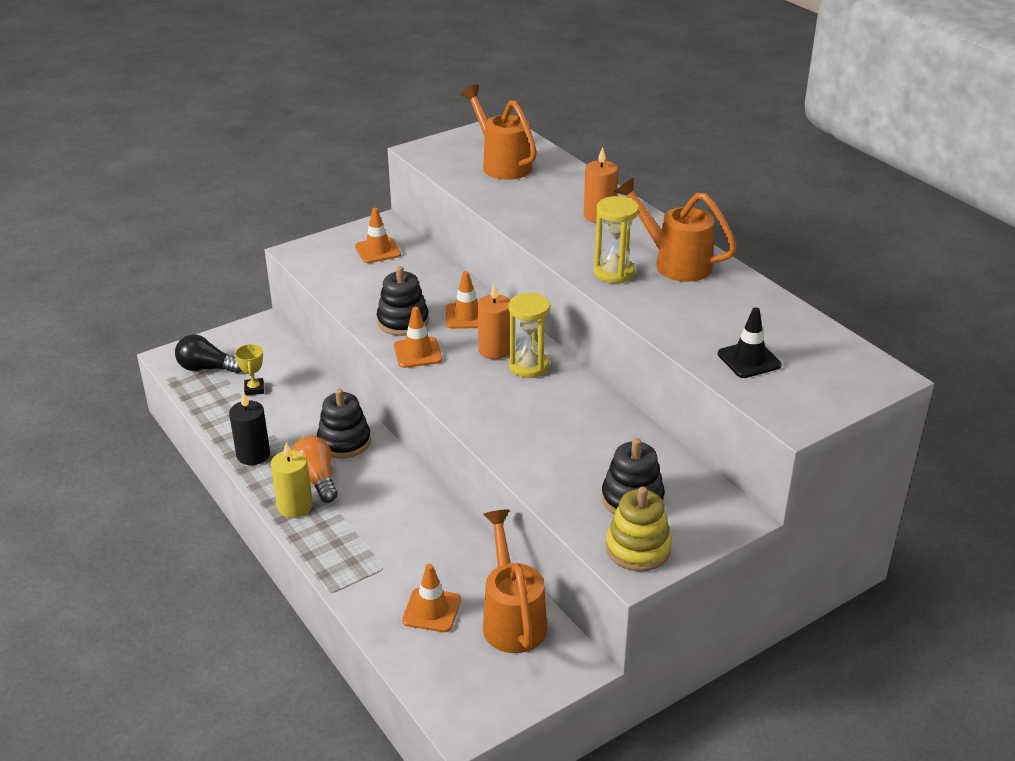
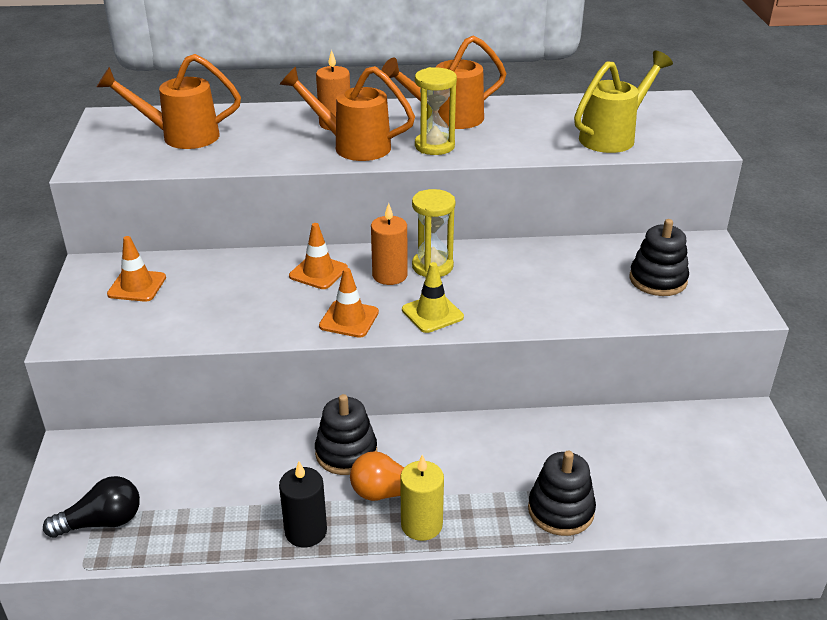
camera: 60 degrees left, 0 degrees up
black light bulb [175,334,242,373] -> black light bulb turned 150 degrees counterclockwise [43,476,140,538]
yellow trophy [235,344,264,396] -> none
black stacking toy [377,266,429,336] -> black stacking toy moved to [528,451,596,536]
orange traffic cone [402,564,461,632] -> none
orange watering can [483,509,547,653] -> orange watering can moved to [280,66,415,161]
yellow stacking toy [606,487,672,572] -> none
black traffic cone [718,307,782,378] -> yellow watering can [574,51,673,153]
none -> yellow traffic cone [402,262,464,333]

